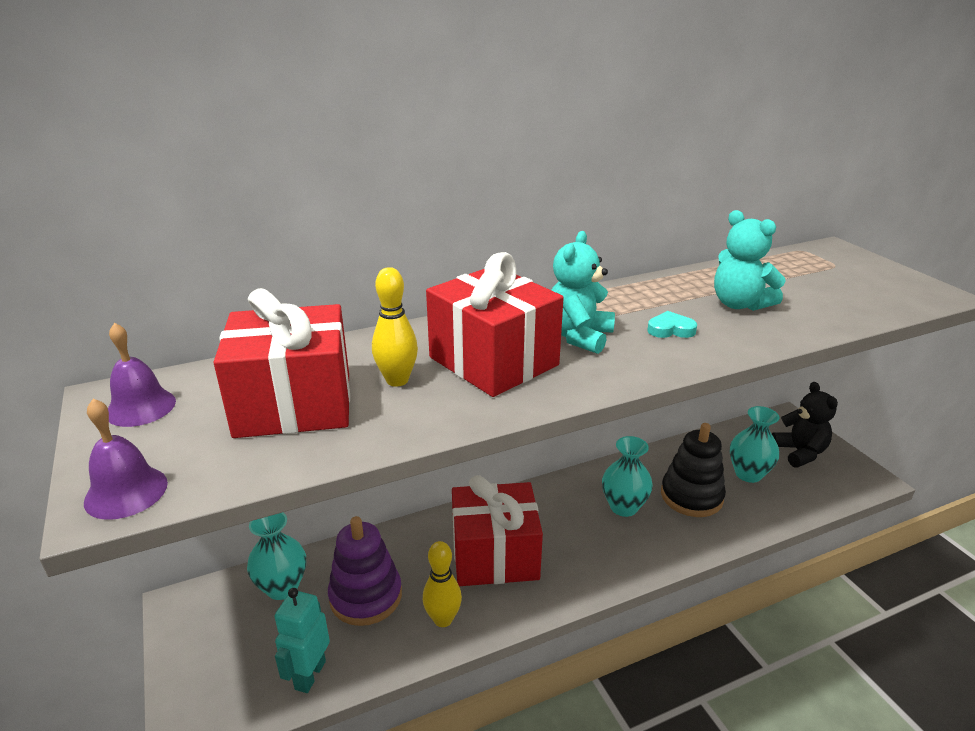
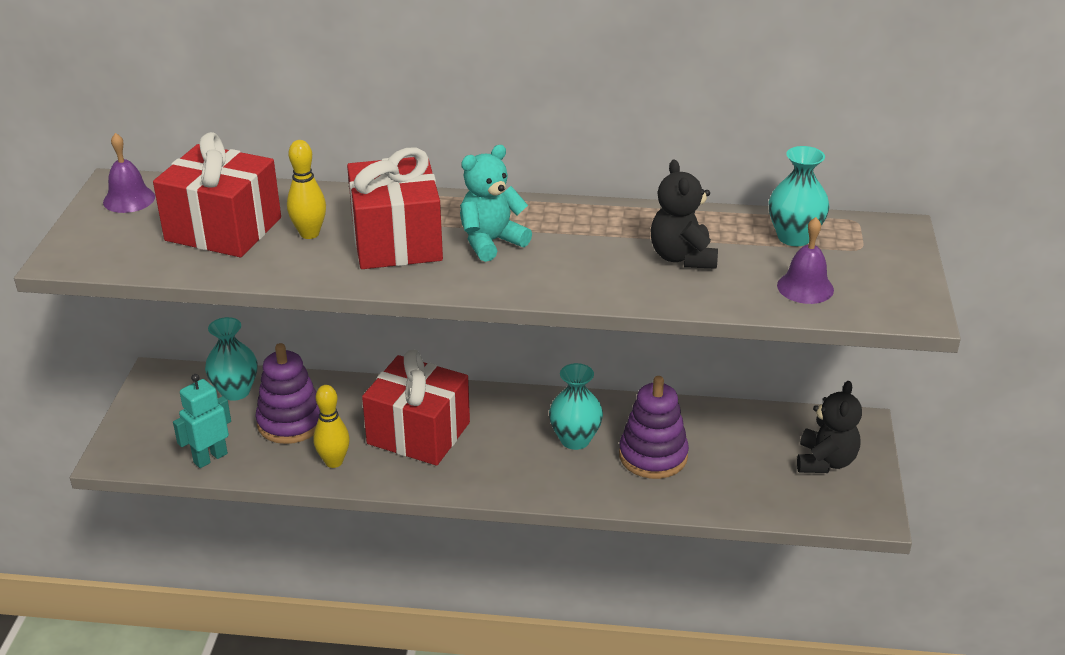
camera: 30 degrees right, 5 degrees up
purple bell [84,399,168,520] -> purple bell moved to [777,217,834,304]
turquoise heart [647,311,697,338] -> none
black stacking toy [661,423,726,517] -> purple stacking toy [619,376,689,479]
turquoise teddy bear [714,210,786,311] -> black teddy bear [650,159,718,269]
turquoise vase [730,406,780,483] -> turquoise vase moved to [769,146,830,246]

